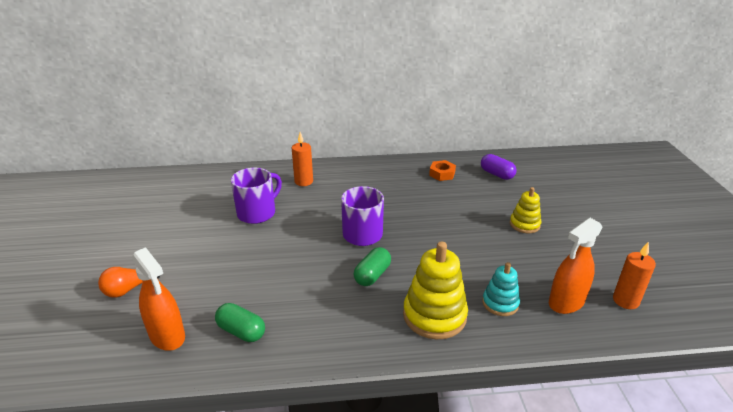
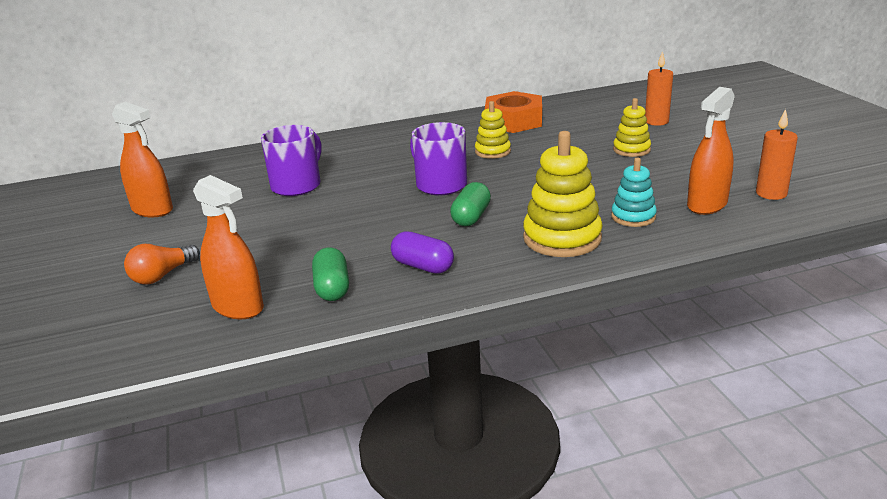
camera: 10 degrees left, 5 degrees down
green capsule [215,303,265,342] -> green capsule turned 60 degrees clockwise [312,247,349,301]
orange candle [292,132,313,186] -> orange candle moved to [645,51,673,126]
orange nut [429,160,456,181] -> orange nut [485,91,542,133], size x1.87
purple capsule [481,154,517,180] -> purple capsule moved to [391,231,454,274]
none -> orange spray bottle [112,102,173,217]
none -> yellow stacking toy [475,101,511,159]

